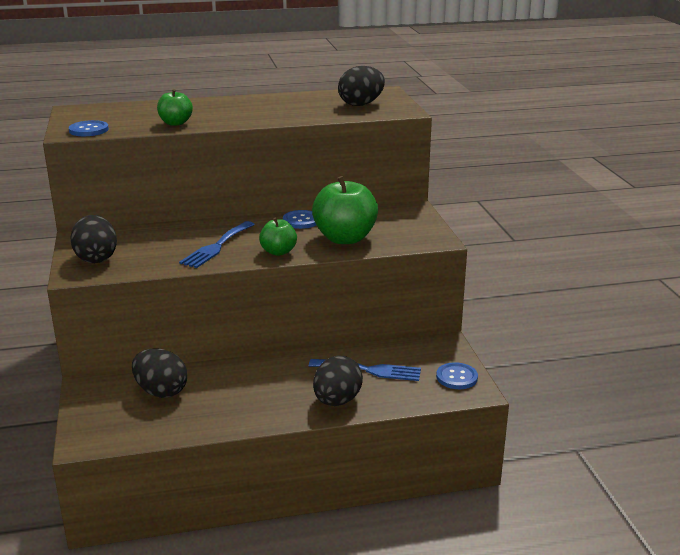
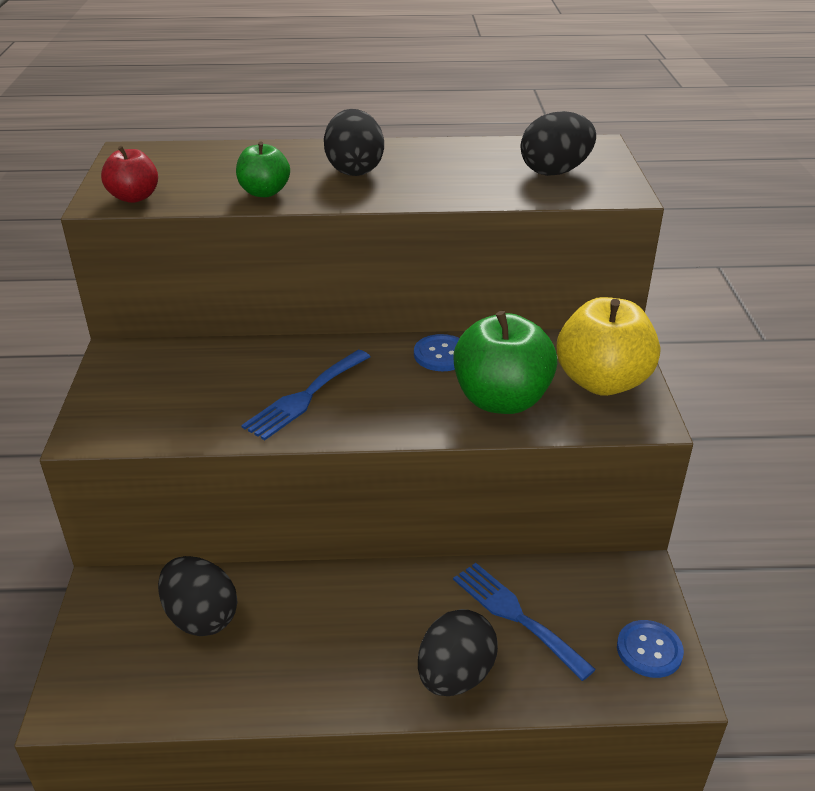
camera: 10 degrees right, 10 degrees up
blue button [69,120,109,136] -> red apple [101,146,158,203]
black egg [70,215,117,263] -> black egg moved to [324,109,384,176]
green apple [259,217,297,256] -> none
blue fork [309,359,421,381] -> blue fork turned 150 degrees counterclockwise [453,563,596,681]
none -> yellow apple [557,297,660,396]

